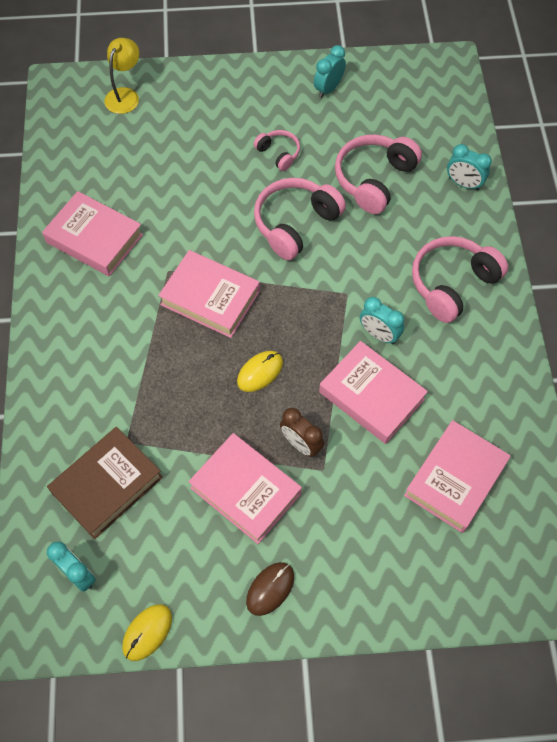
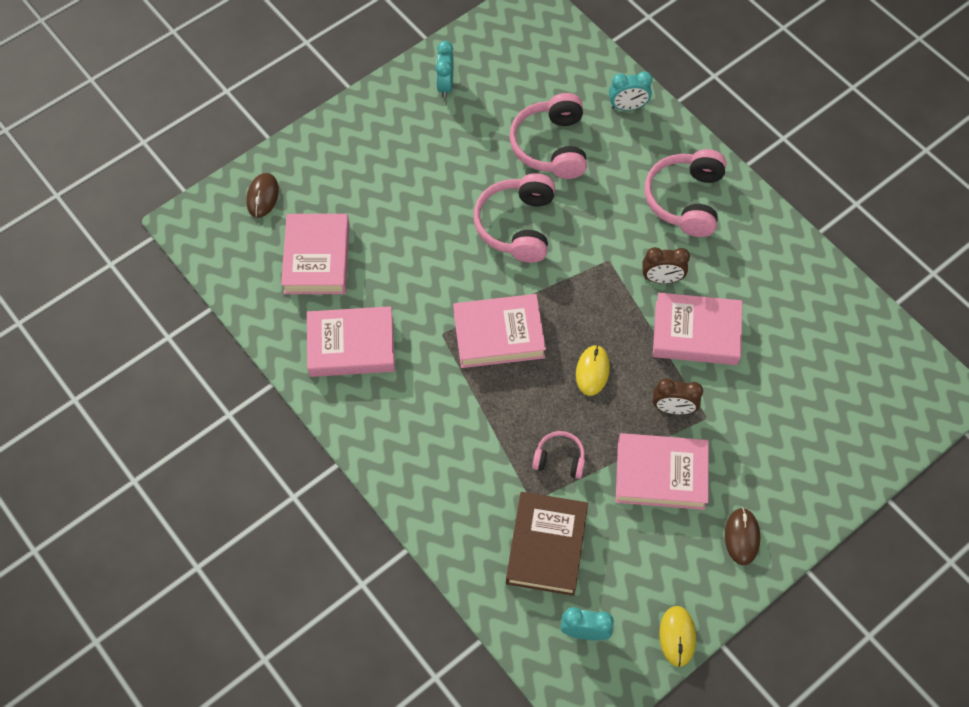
camera: 35 degrees left, 0 degrees up
yellow lamp [104,38,139,114] -> brown mouse [246,173,279,218]
pink headphones [254,130,300,171] -> pink headphones moved to [532,431,585,479]
turquoise clock [360,297,404,344] -> brown clock [642,247,690,284]
pink book [404,420,511,533] -> pink book moved to [281,214,350,294]

